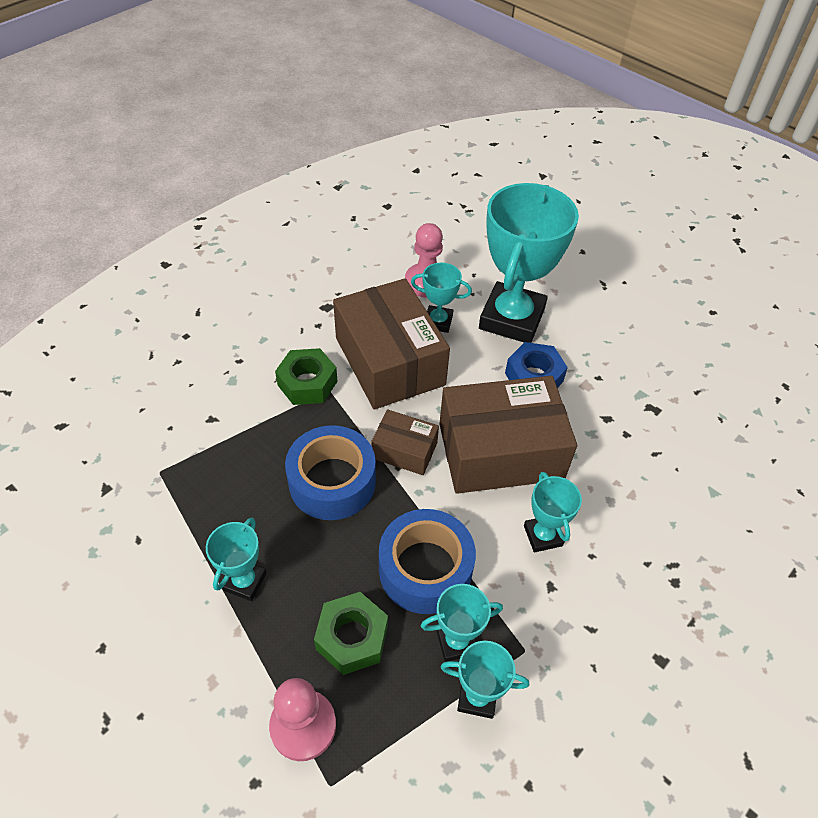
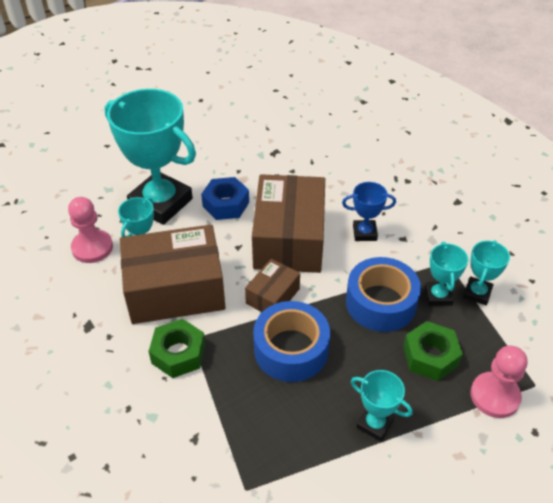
camera: 75 degrees left, 5 degrees down
turquoise trophy [524,472,582,552] -> blue trophy [342,182,396,241]

